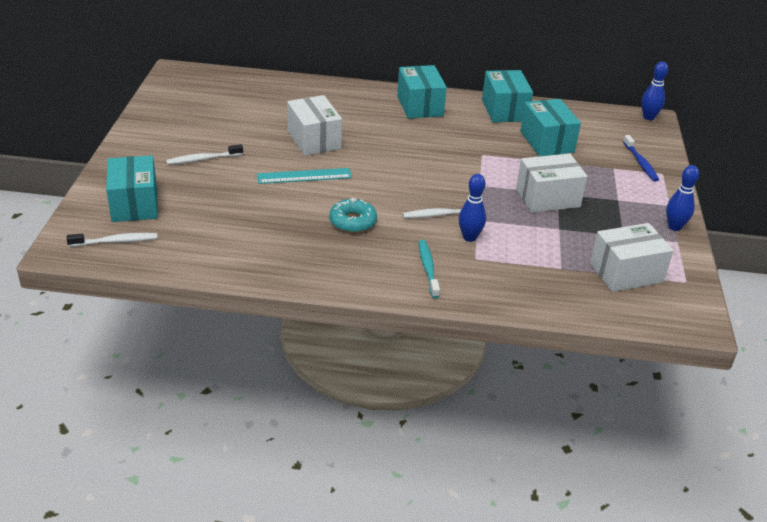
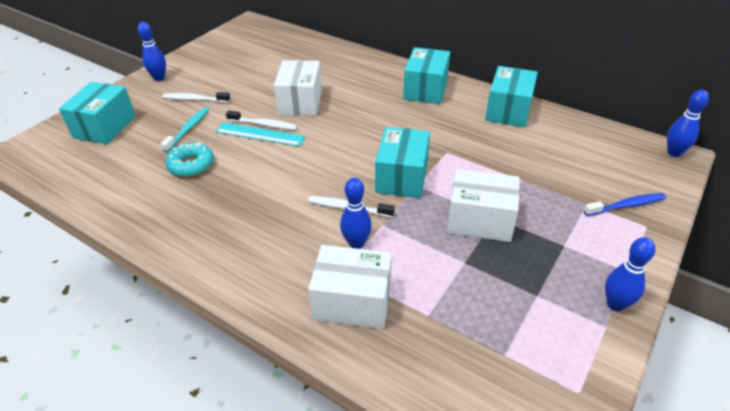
camera: 30 degrees right, 5 degrees up
white toothbrush [67,233,157,247] -> white toothbrush moved to [226,110,297,130]
turquoise donut [329,198,377,233] -> turquoise donut moved to [166,142,214,177]
turquoise toothbrush [419,240,440,298] -> turquoise toothbrush moved to [161,107,209,152]
turquoise box [520,99,581,156] -> turquoise box moved to [375,127,430,198]
white box [590,223,674,292] -> white box moved to [308,245,392,329]
blue toothbrush [623,135,659,182] -> blue toothbrush turned 120 degrees counterclockwise [584,193,666,216]
none -> blue bowling pin [137,22,166,81]

